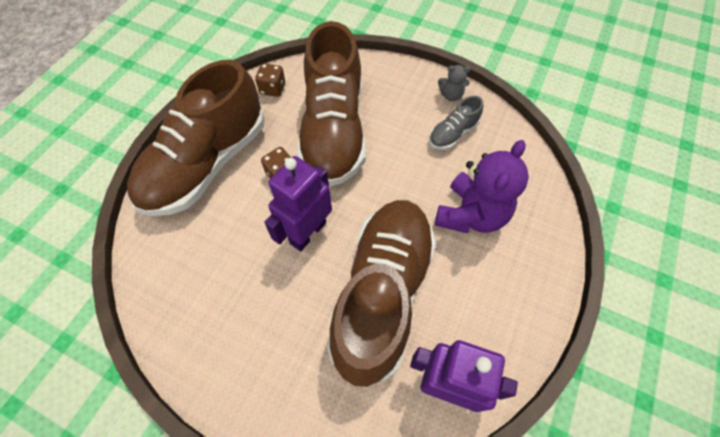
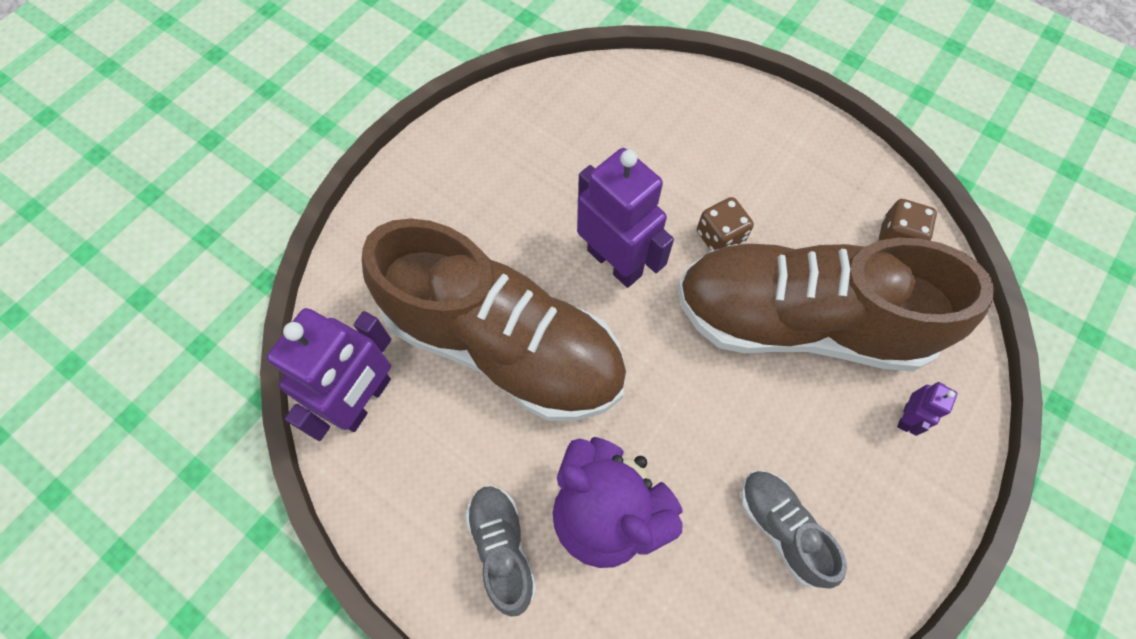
camera: 100 degrees right, 5 degrees up
brown shoe [127,60,265,216] -> none
grey teddy bear [438,65,471,101] -> none
none -> grey shoe [465,485,536,617]
none -> purple robot [897,382,957,436]

